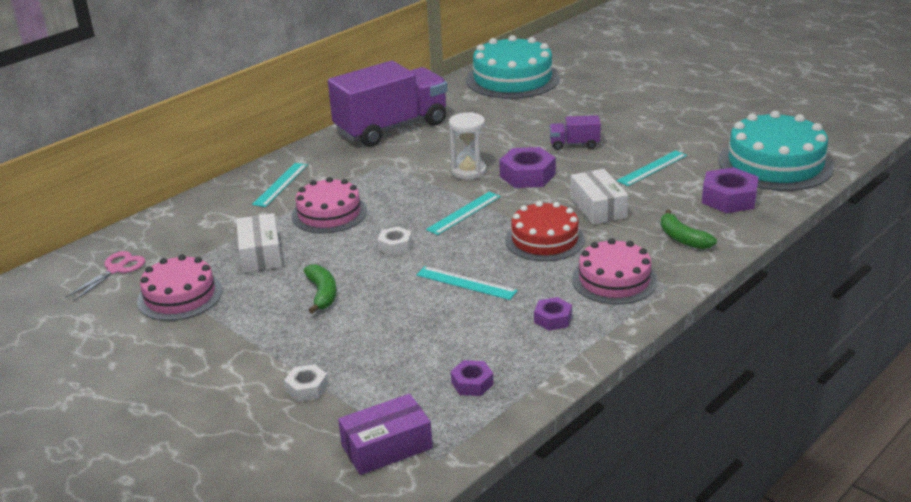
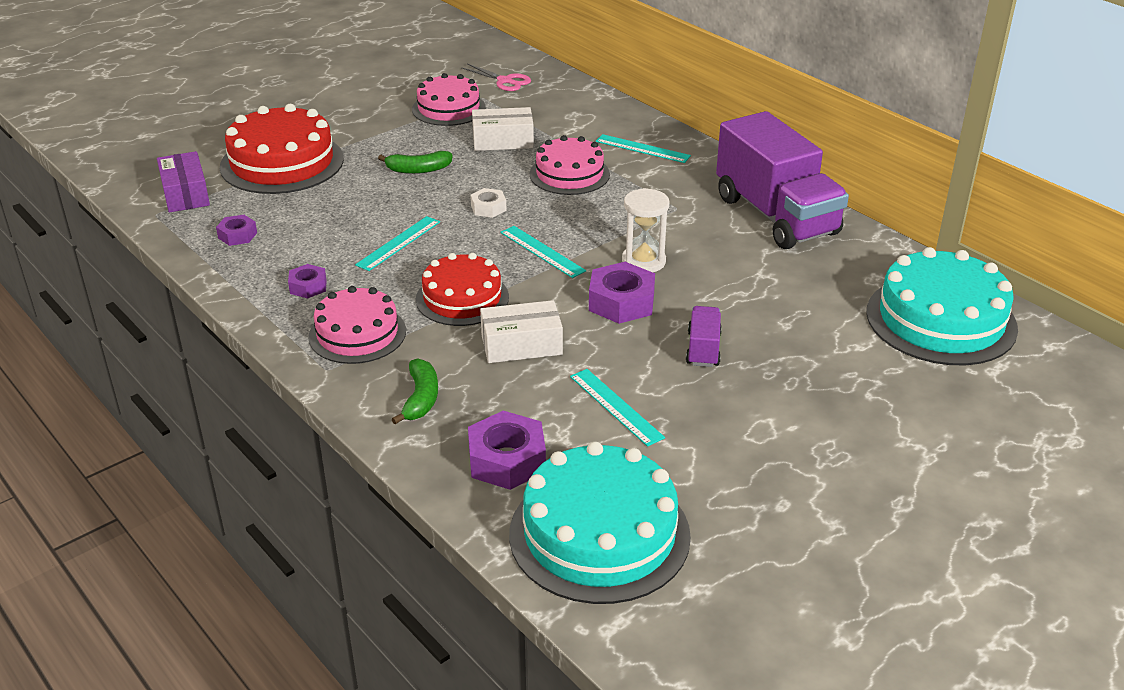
camera: 95 degrees right, 5 degrees up
white nut [284,364,328,402] -> red cake [220,104,344,194]
green banana [661,209,717,249] -> green banana turned 120 degrees clockwise [392,358,438,424]

